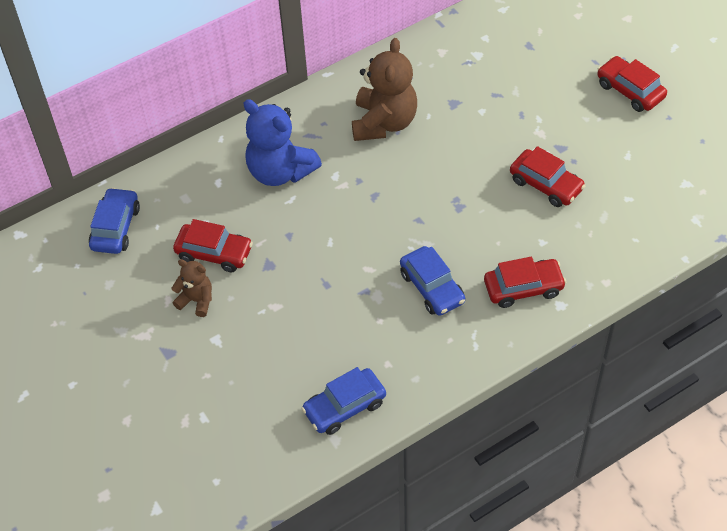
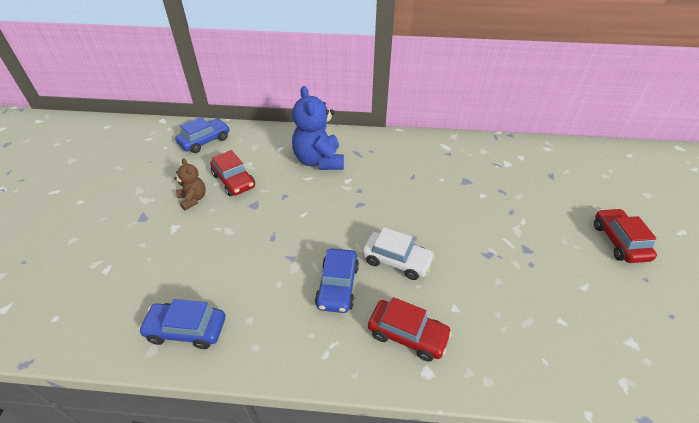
camera: 35 degrees right, 10 degrees down
brown teddy bear [352,38,417,141] -> none
red car [510,146,585,207] -> none
none -> white car [362,227,435,280]

